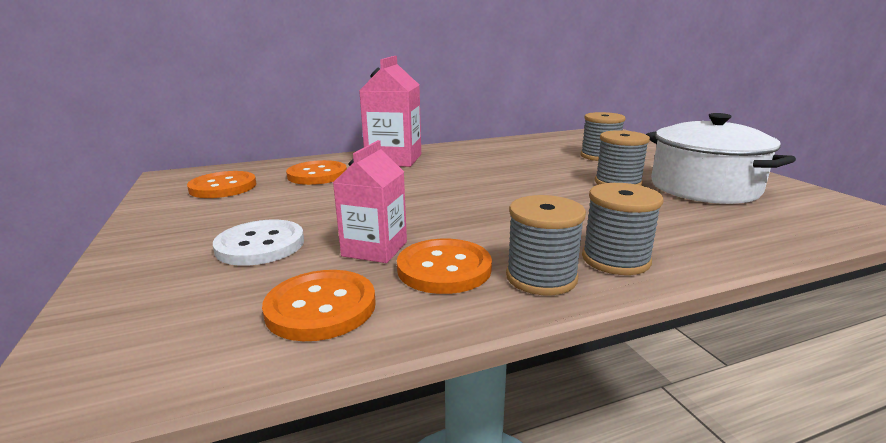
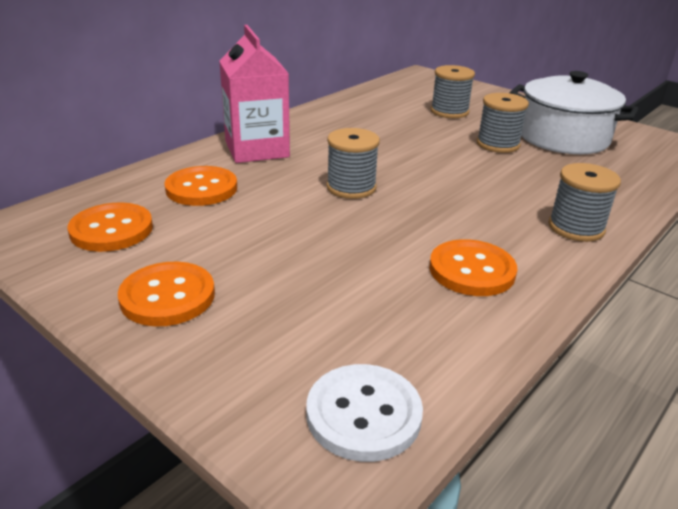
camera: 30 degrees left, 10 degrees up
white button [213,220,304,266] -> white button moved to [307,364,423,462]
orange button [262,270,376,341] -> orange button moved to [118,262,215,327]
pink carton [333,140,407,263] -> none
grey spool [506,195,586,296] -> grey spool moved to [326,128,380,199]

